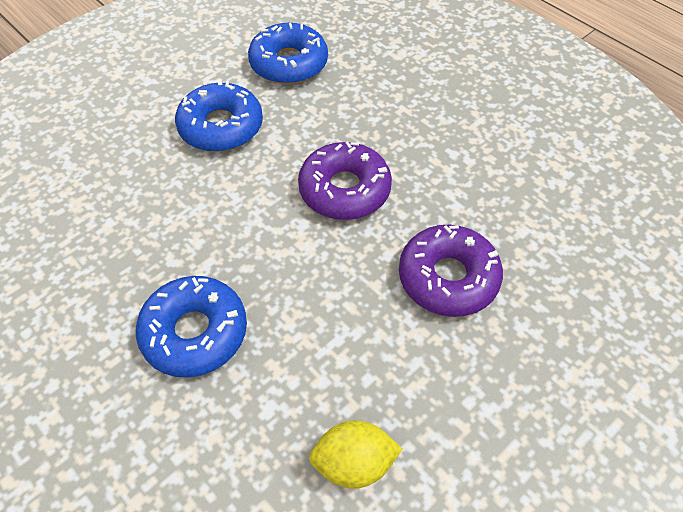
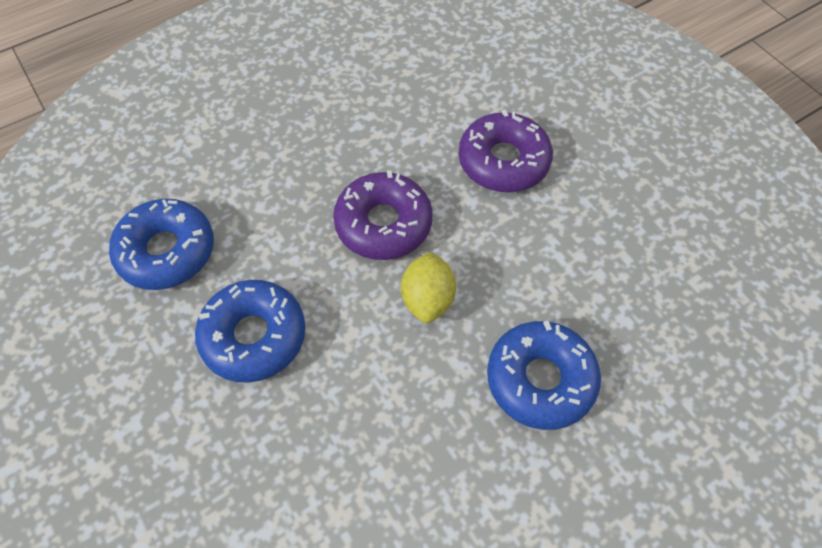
camera: 80 degrees left, 5 degrees up
yellow lemon [309,420,403,489] -> yellow lemon moved to [401,252,456,323]

